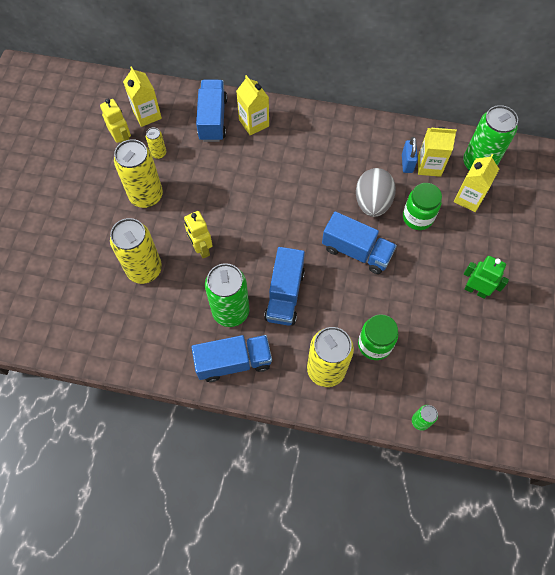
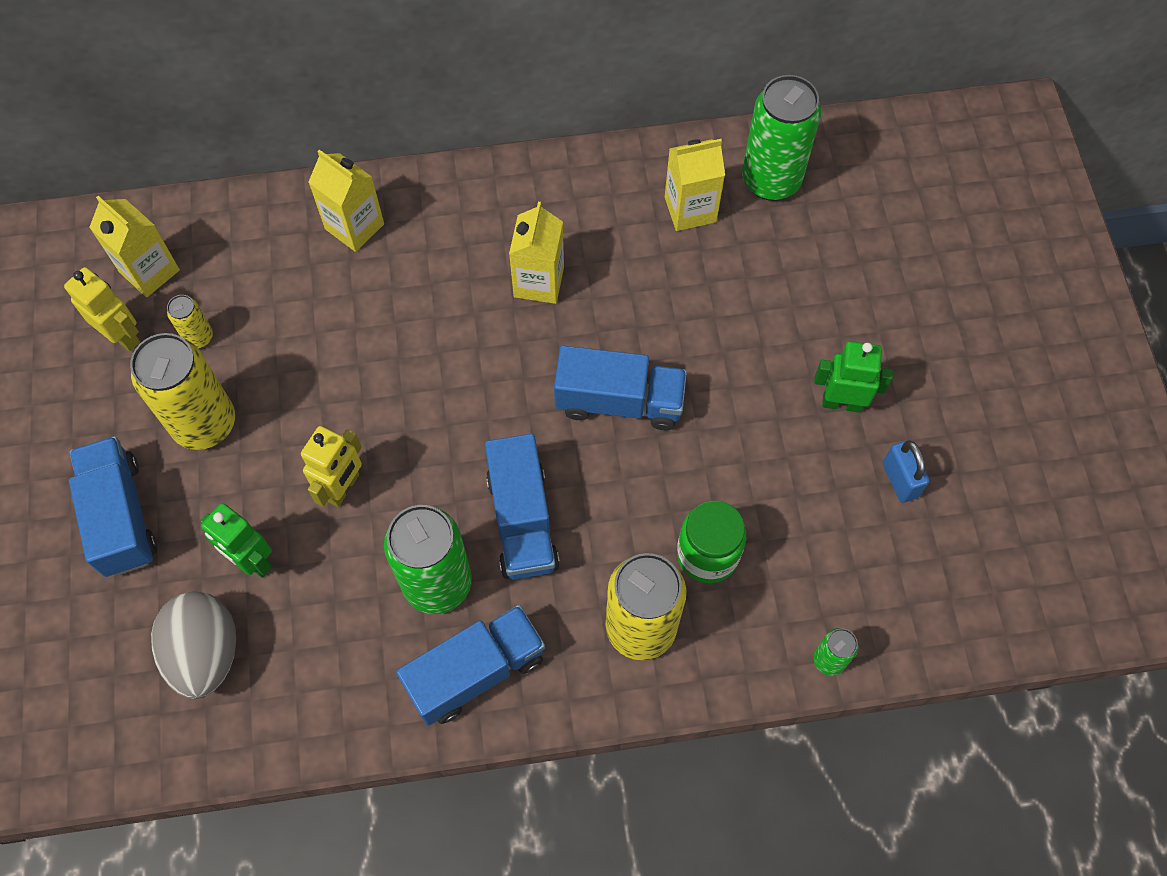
camera: 20 degrees left, 0 degrees up
yellow can [110,218,162,284] -> green robot [200,503,273,578]
yellow robot [184,211,213,259] -> yellow robot turned 105 degrees counterclockwise [301,426,362,507]
blue truck [196,80,227,142] -> blue truck moved to [69,436,157,577]
grey egg [356,168,396,217] -> grey egg moved to [151,592,236,699]
blue padlock [402,137,418,173] -> blue padlock moved to [883,440,929,503]
green jar [403,183,442,230] -> none
yellow carton [454,154,499,212] -> yellow carton moved to [509,202,564,304]

